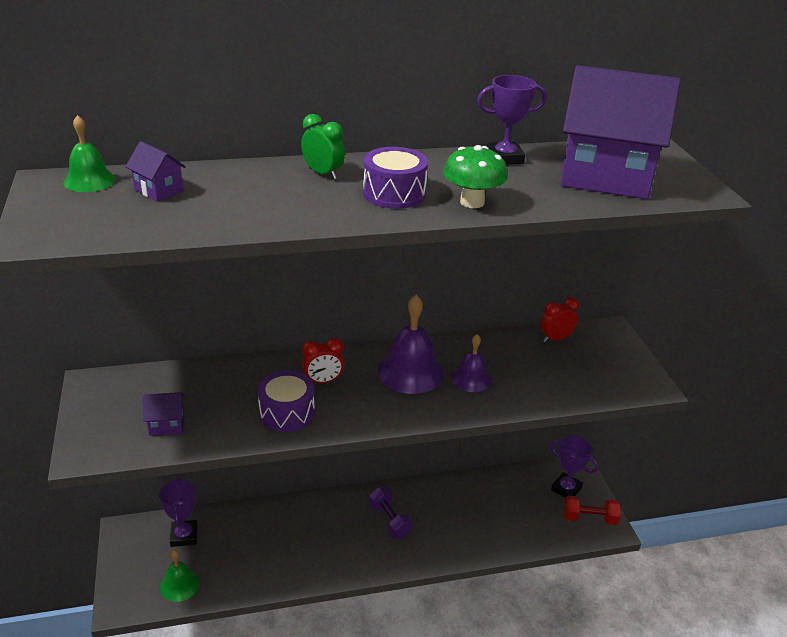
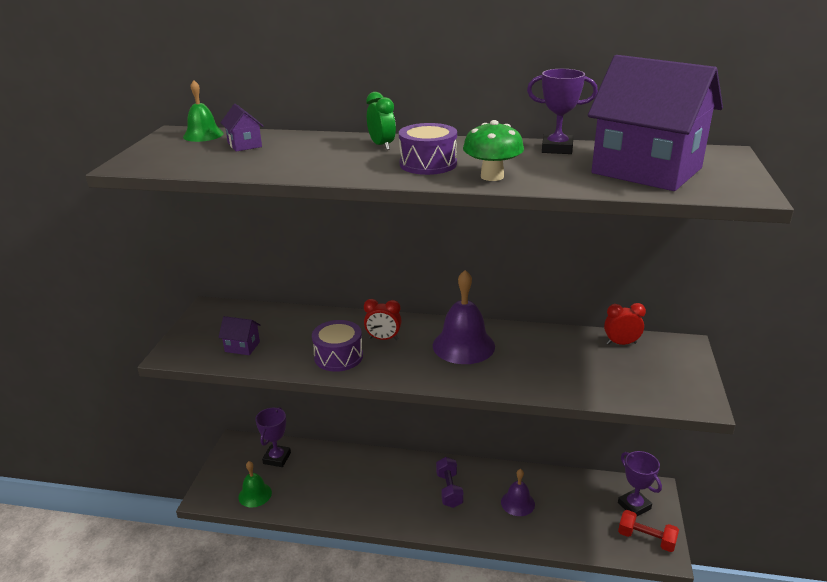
camera: 25 degrees right, 5 degrees down
purple bell [451,334,492,392] -> purple bell moved to [501,469,535,516]

